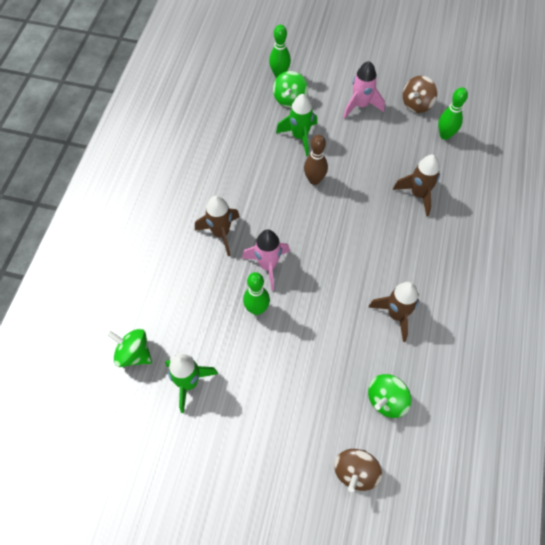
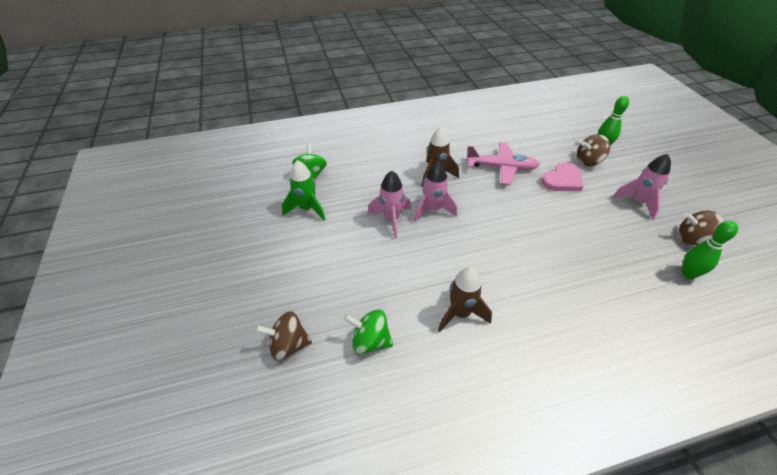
camera: 60 degrees right, 15 degrees down
green bowling pin [243,272,270,315] -> pink rocket [368,171,411,238]
green spinning top [273,71,308,108] -> brown spinning top [577,134,610,166]
green rocket [276,94,317,156] -> pink heart [541,162,583,191]
brown bowling pin [304,135,328,185] -> none
brown rocket [393,155,440,217] -> none
none -> pink plane [465,142,540,185]

